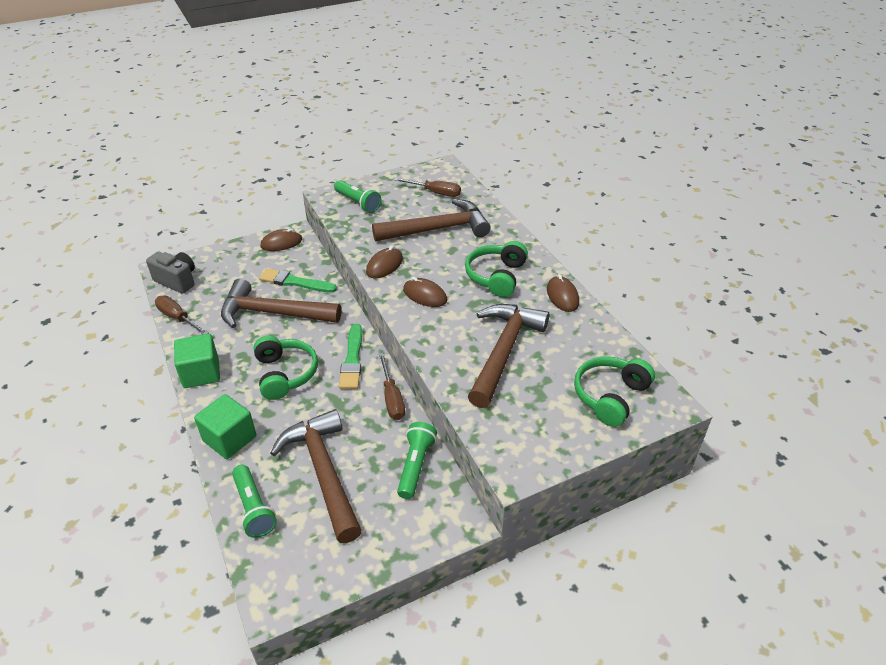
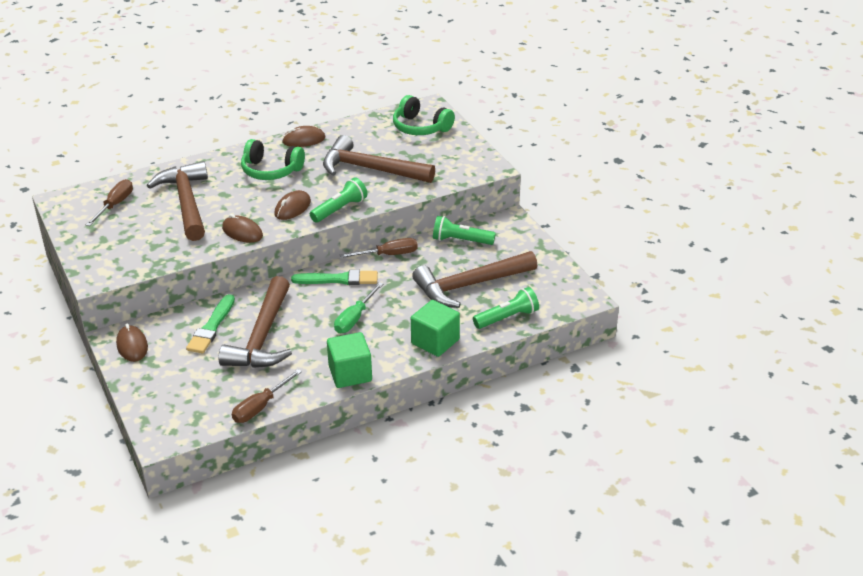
camera: 90 degrees left, 5 degrees down
grey camera [146,252,195,294] -> none
green headphones [254,335,318,400] -> green screwdriver [334,282,383,333]
green flashlight [334,180,381,213] -> green flashlight moved to [310,177,367,223]

